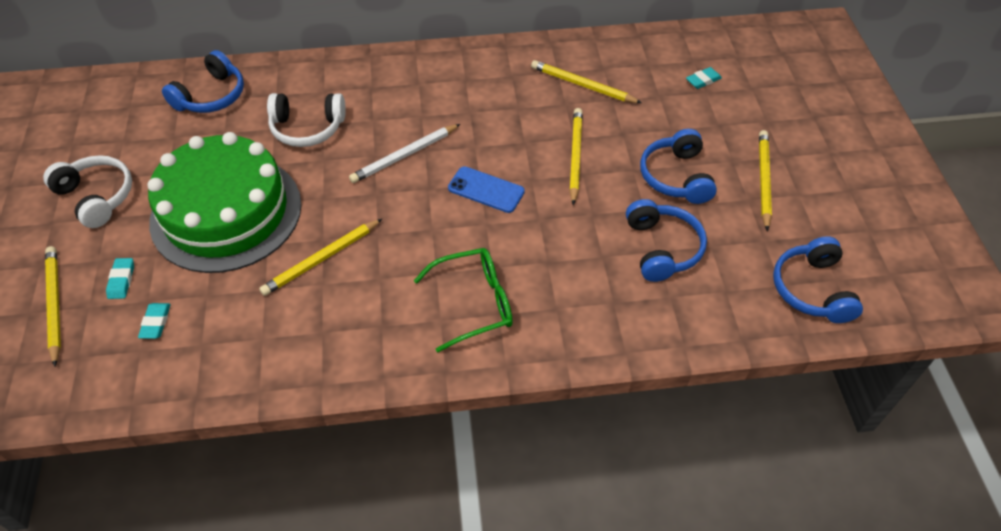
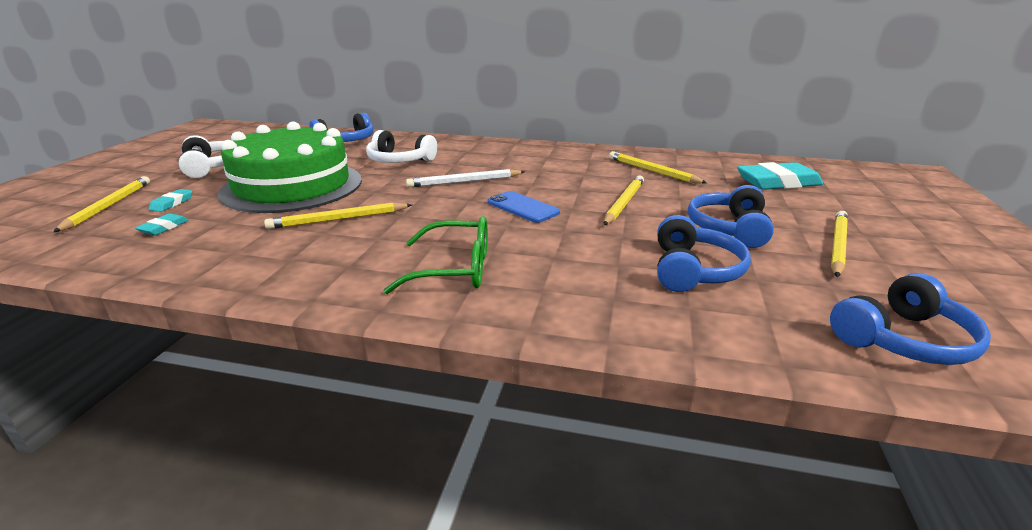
camera: 20 degrees right, 25 degrees down
turquoise eraser [686,67,722,89] -> turquoise eraser [737,162,823,190], size x2.14
blue headphones [773,236,863,323] -> blue headphones turned 135 degrees counterclockwise [830,273,991,365]

